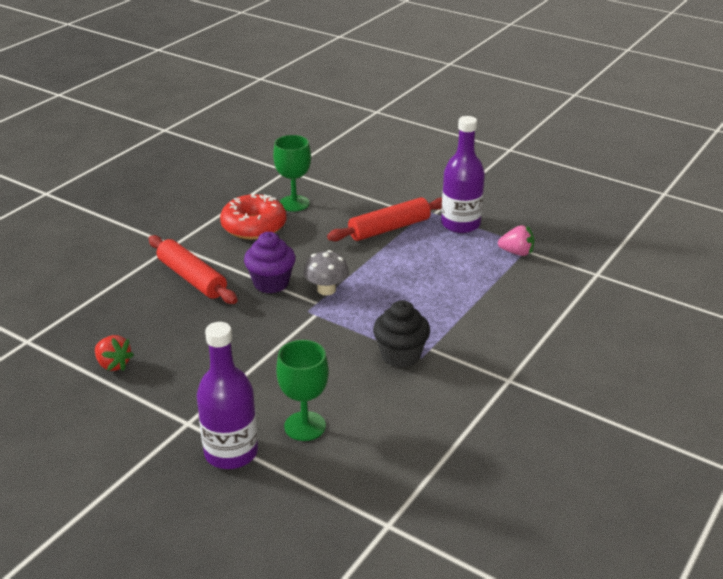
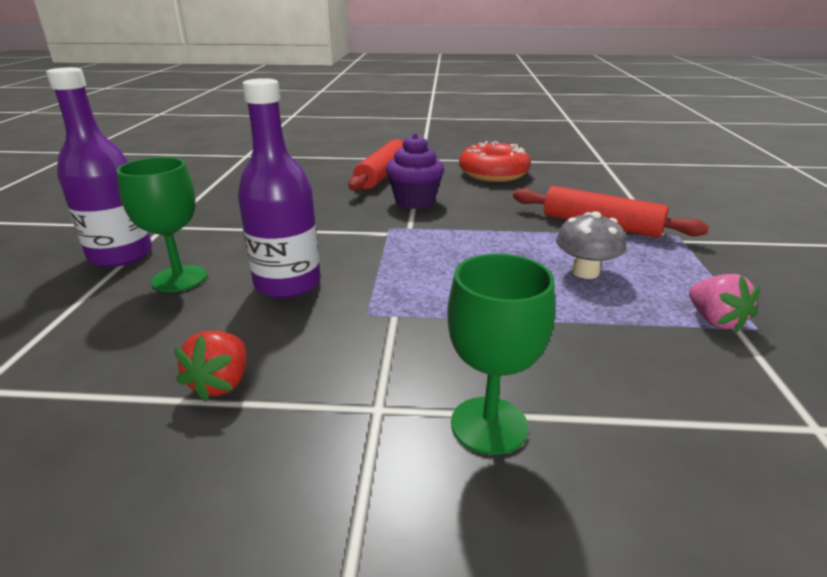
camera: 60 degrees right, 5 degrees down
red strawberry [95,335,134,371] -> red strawberry moved to [174,331,247,402]
green goblet [273,135,311,212] -> green goblet moved to [447,254,555,455]
grey mushroom [303,250,349,295] -> grey mushroom moved to [556,211,626,279]
black cupcake [373,300,430,368] -> none
purple bottle [441,116,485,233] -> purple bottle moved to [238,78,321,298]

